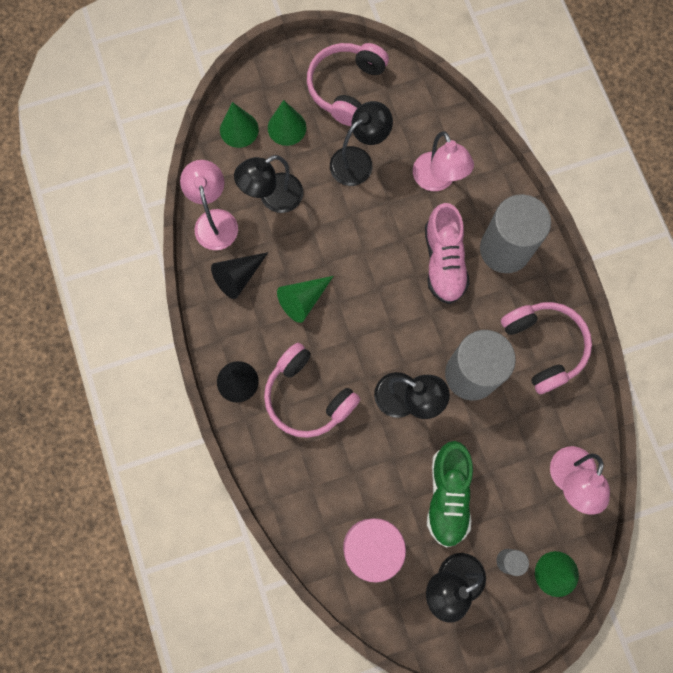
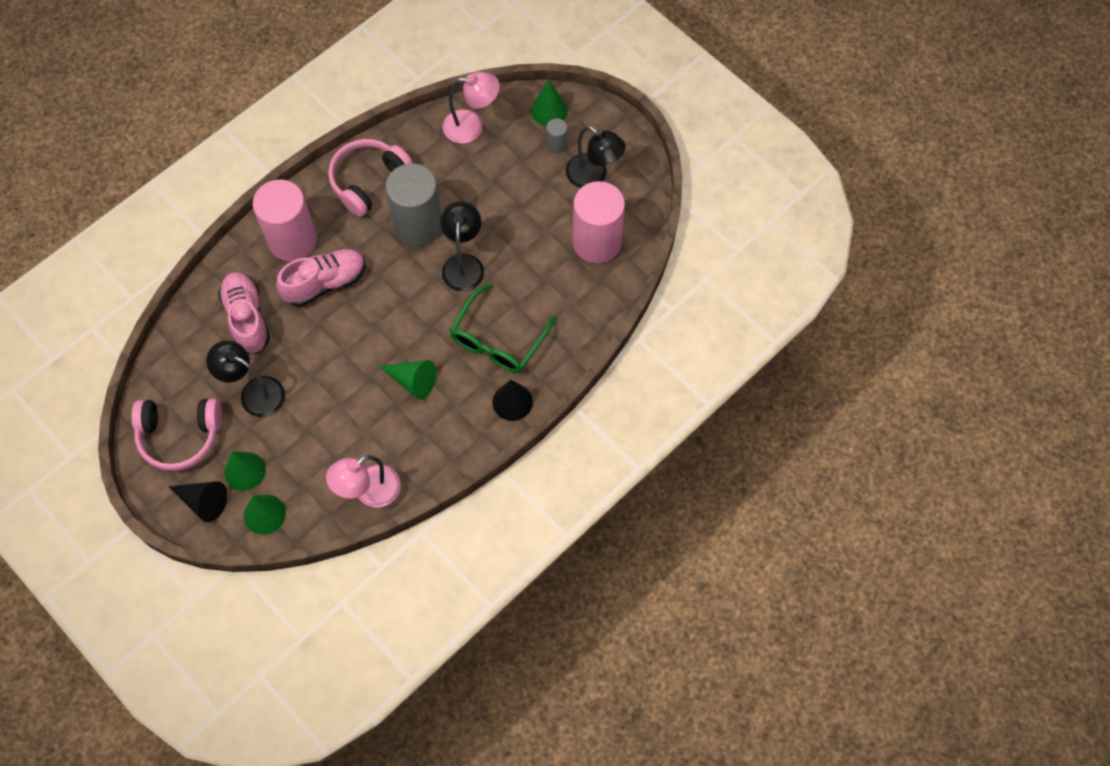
camera: 115 degrees left, 10 degrees down
black cone [211,252,269,299] -> black cone moved to [169,481,227,522]
black lamp [234,155,303,213] -> none
pink headphones [264,343,360,438] -> green glasses [450,283,556,373]
pink lamp [413,132,474,191] -> pink shoe [218,272,270,353]
green shoe [427,441,473,547] -> none
grey cylinder [480,194,551,273] -> pink cylinder [253,179,317,262]

